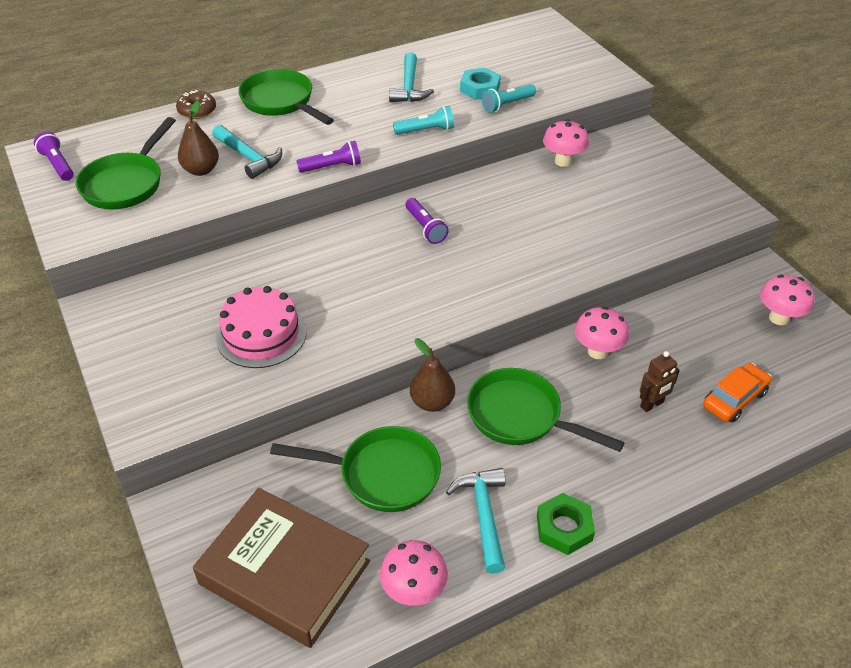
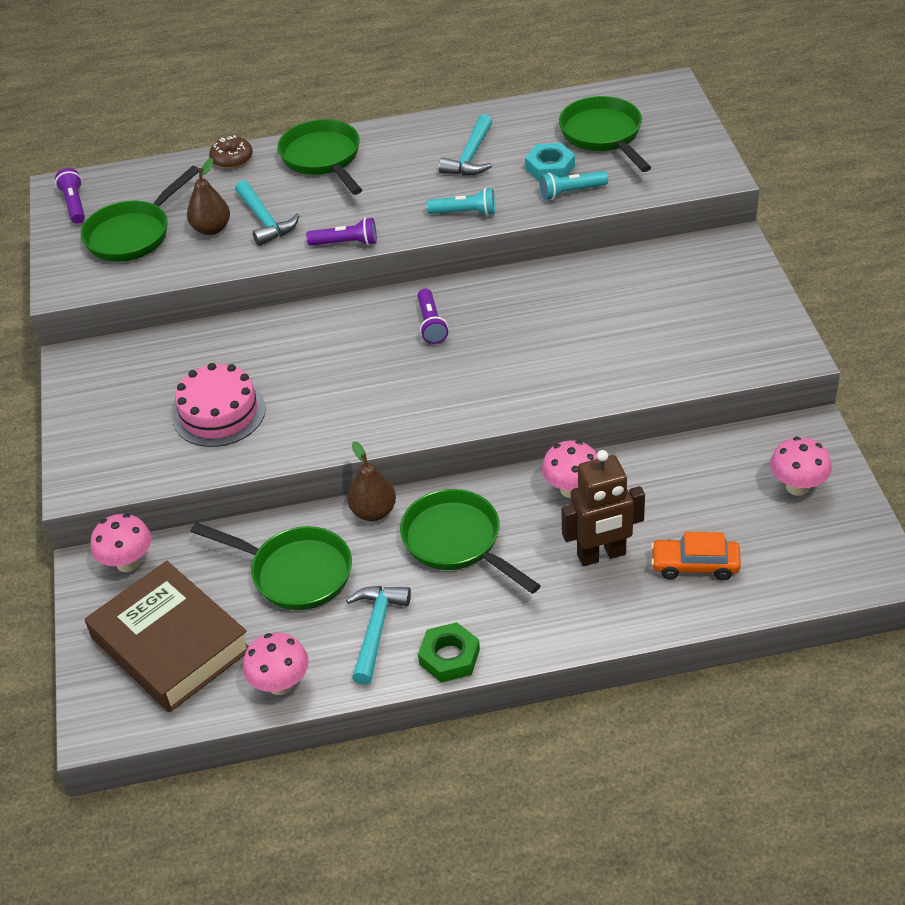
camera: 20 degrees right, 0 degrees up
pink mushroom [543,119,589,167] -> pink mushroom moved to [91,514,152,572]
brown robot [640,351,680,412] -> brown robot [561,450,645,566], size x1.75
orange car [703,363,772,423] -> orange car turned 150 degrees counterclockwise [651,532,741,580]
none -> green pan [559,96,652,172]

